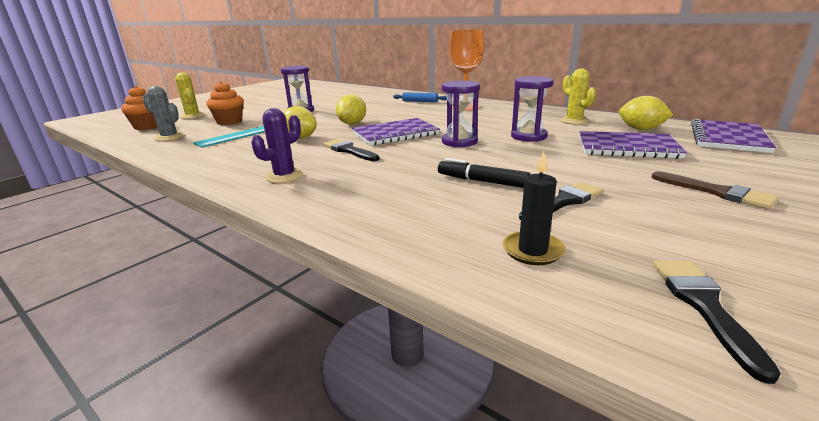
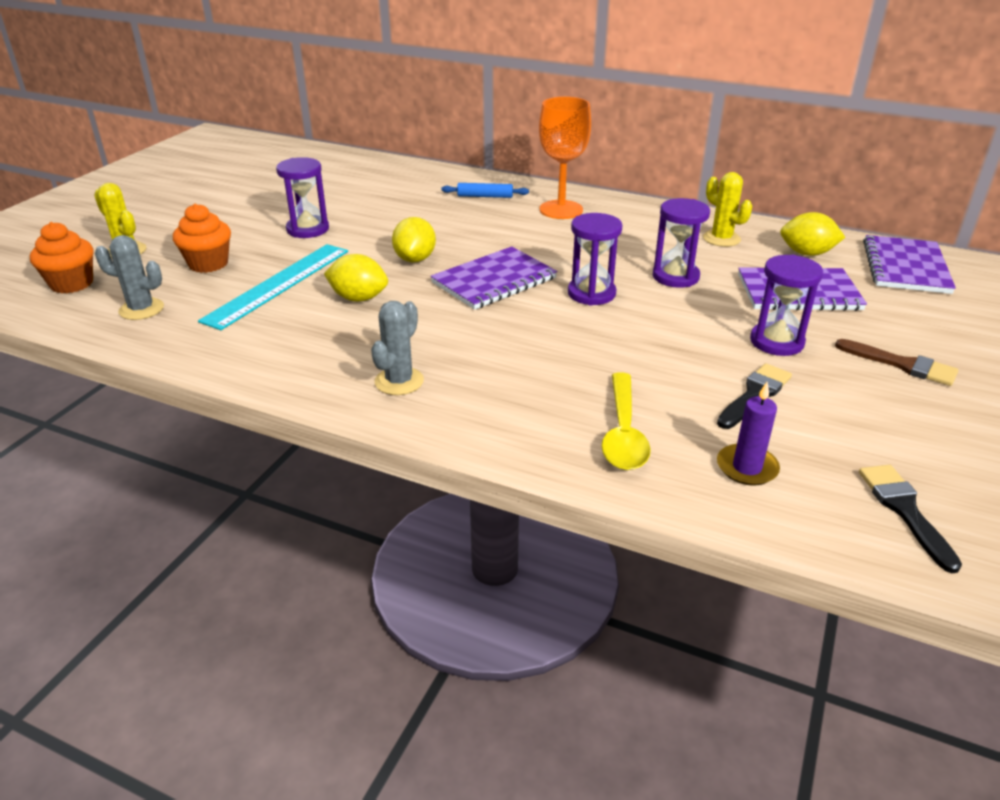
camera: 15 degrees left, 10 degrees up
purple cactus [251,108,303,183] -> grey cactus [371,301,424,395]
black brush [323,139,379,161] -> none
black marker [438,158,530,188] -> none
black candle [503,151,565,265] -> purple candle [717,382,780,486]
none -> yellow spoon [602,372,651,470]
none -> purple hourglass [750,254,823,356]

